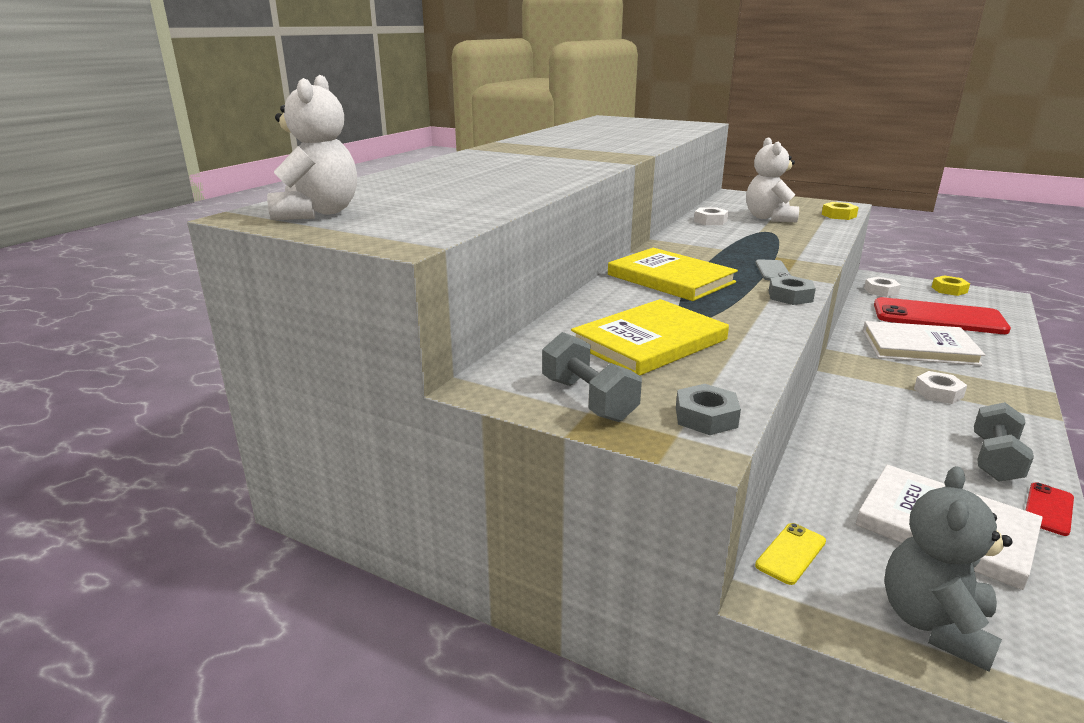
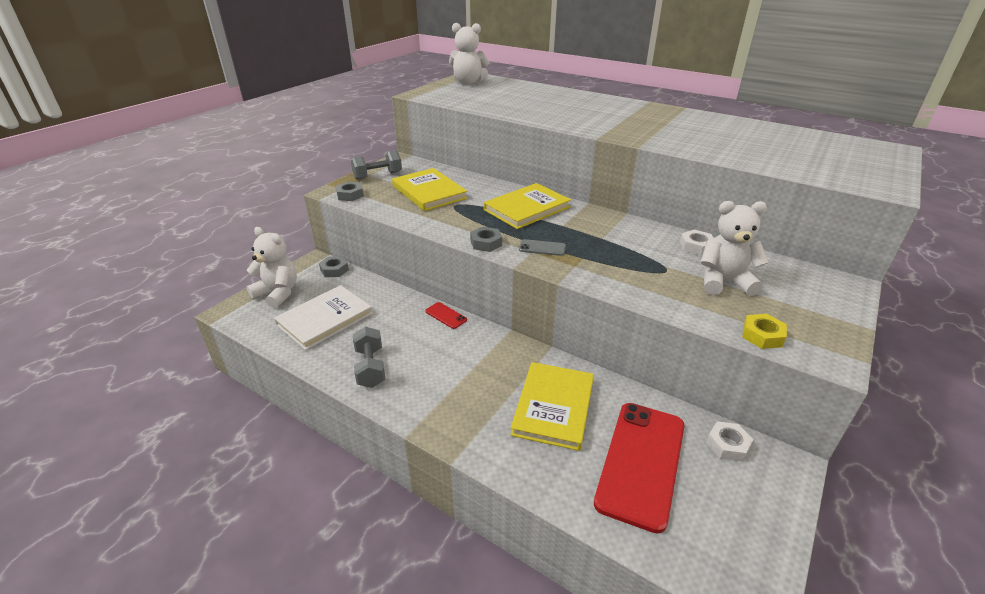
camera: 95 degrees right, 10 degrees up
yellow phone [755,523,826,585] -> grey nut [319,256,349,277]
white book [863,321,985,366] -> yellow book [510,362,594,451]
grey teddy bear [884,466,1013,672] -> white teddy bear [247,227,297,308]
white nut [914,371,967,404] -> none
yellow nut [932,276,970,296] -> none
grey dumbbell [974,402,1034,482] -> grey dumbbell turned 45 degrees clockwise [353,327,386,388]
red phone [1025,482,1074,536] -> red phone moved to [425,302,467,329]

